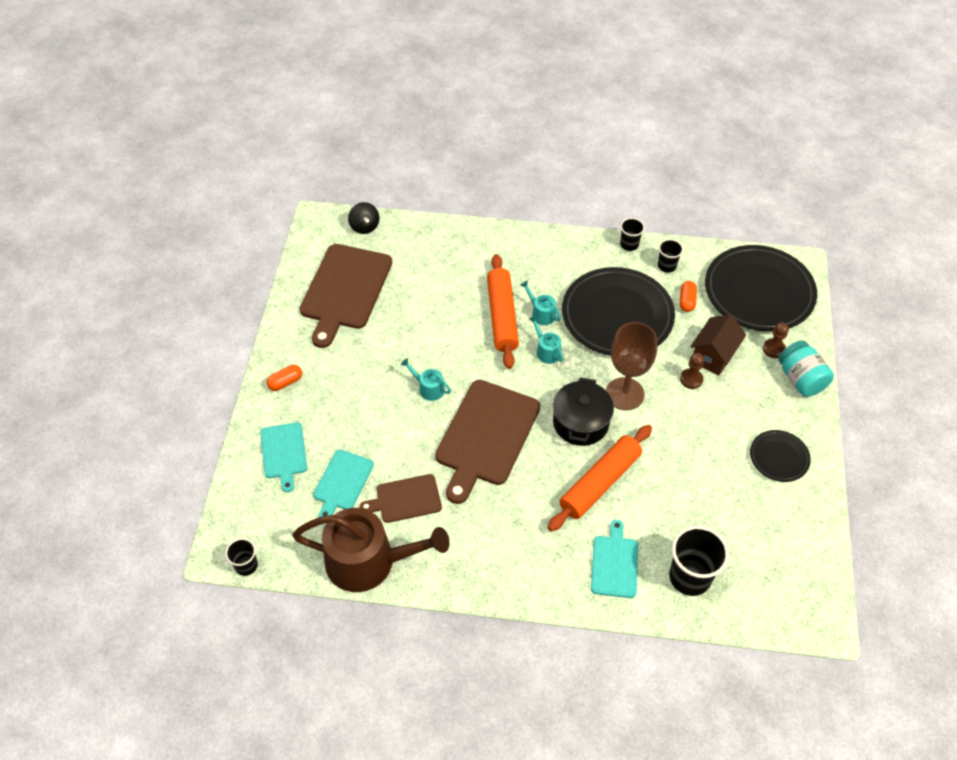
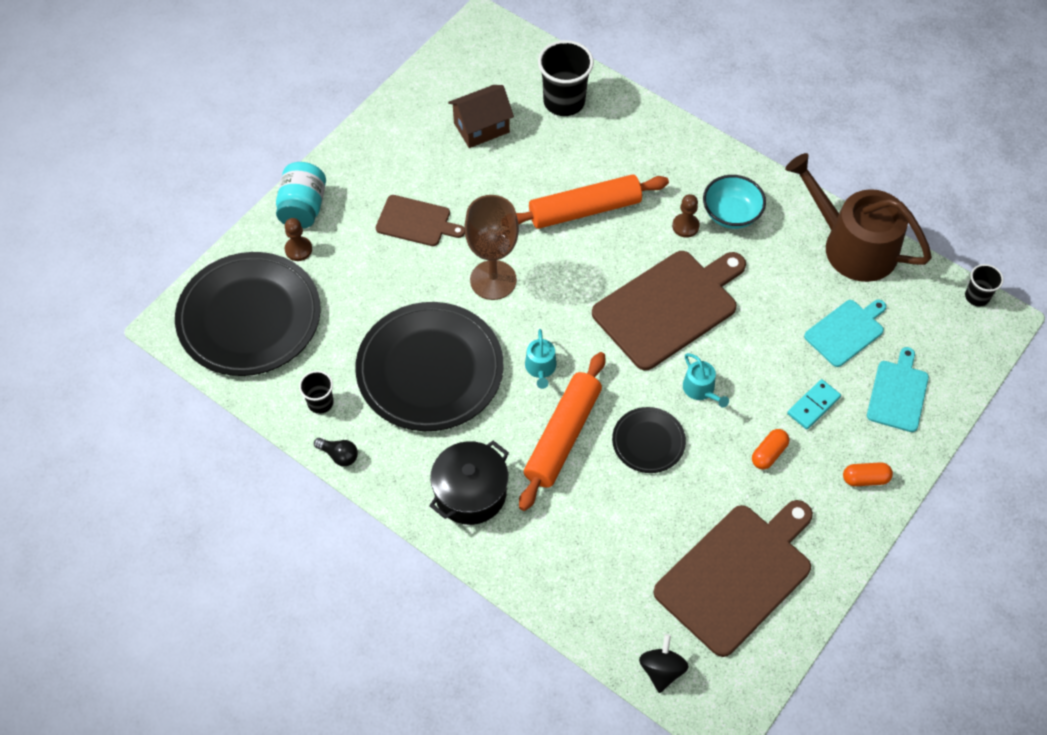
camera: 150 degrees left, 5 degrees up
brown cutting board [360,474,442,523] -> brown cutting board moved to [376,195,465,246]
turquoise watering can [521,281,561,325] -> none
black pot [553,378,614,446] -> black pot moved to [429,441,509,525]
turquoise cutting board [591,520,638,598] -> none
black cup [620,218,645,251] -> black light bulb [314,438,358,466]
orange capsule [680,281,697,312] -> orange capsule moved to [752,429,789,469]
brown pawn [680,353,704,389] -> brown pawn moved to [672,194,700,238]
brown house [690,314,746,375] -> brown house moved to [448,85,514,148]
black plate [750,430,811,482] -> black plate moved to [612,407,686,473]
none -> turquoise bowl [703,175,766,229]
none -> turquoise domino [787,379,841,430]

